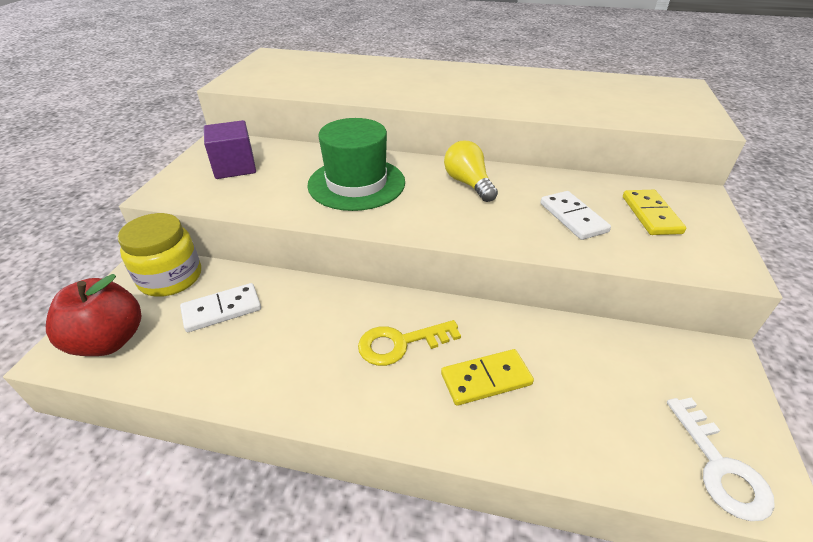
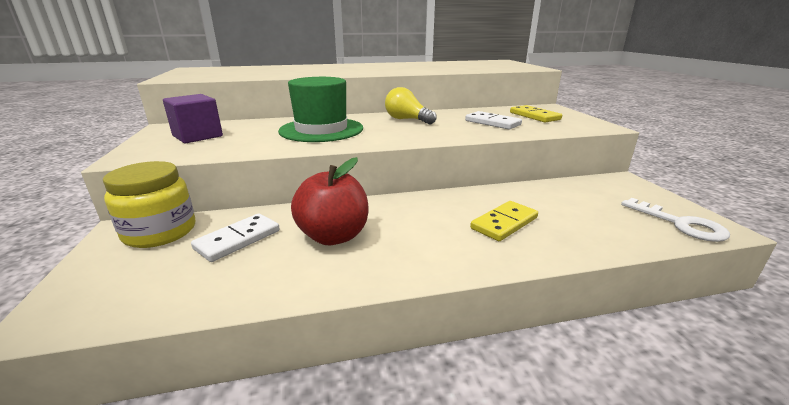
camera: 25 degrees left, 15 degrees down
red apple [46,274,141,356] -> red apple moved to [291,157,369,245]
yellow key [358,320,461,366] -> none

